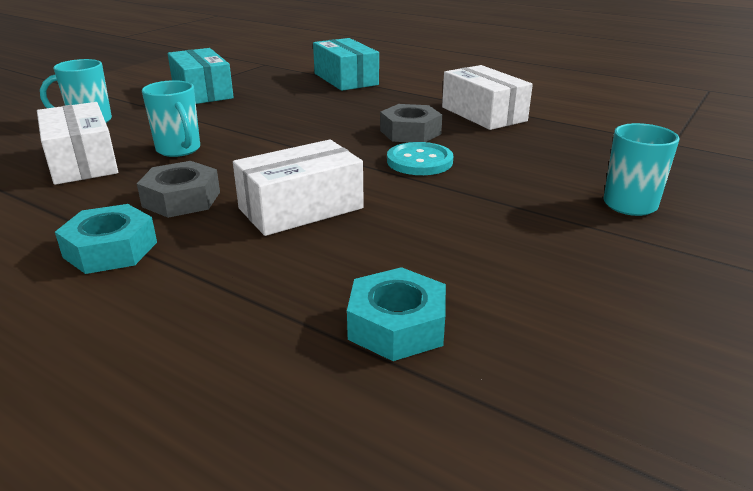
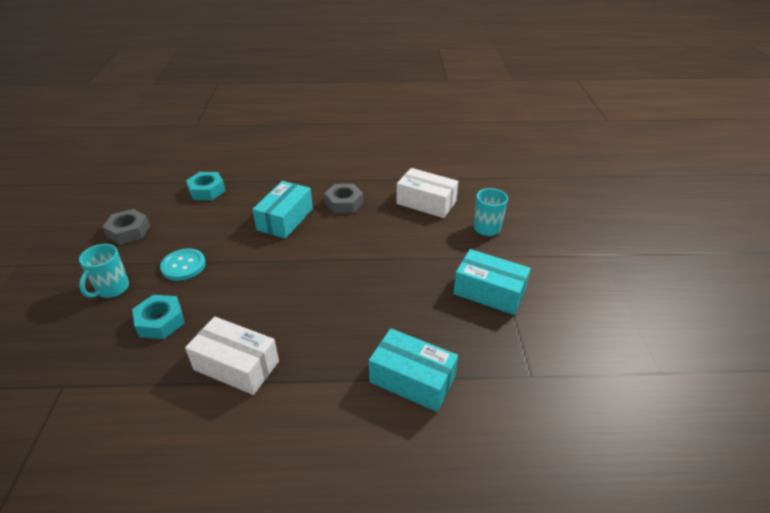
camera: 145 degrees right, 10 degrees up
turquoise nut [55,204,157,274] -> turquoise nut moved to [132,295,185,339]
turquoise mug [142,80,200,157] -> none
white box [233,139,364,236] -> turquoise box [252,181,313,239]
grey nut [380,104,442,142] -> grey nut moved to [103,209,150,245]
turquoise button [387,142,453,175] -> turquoise button moved to [160,248,206,281]

